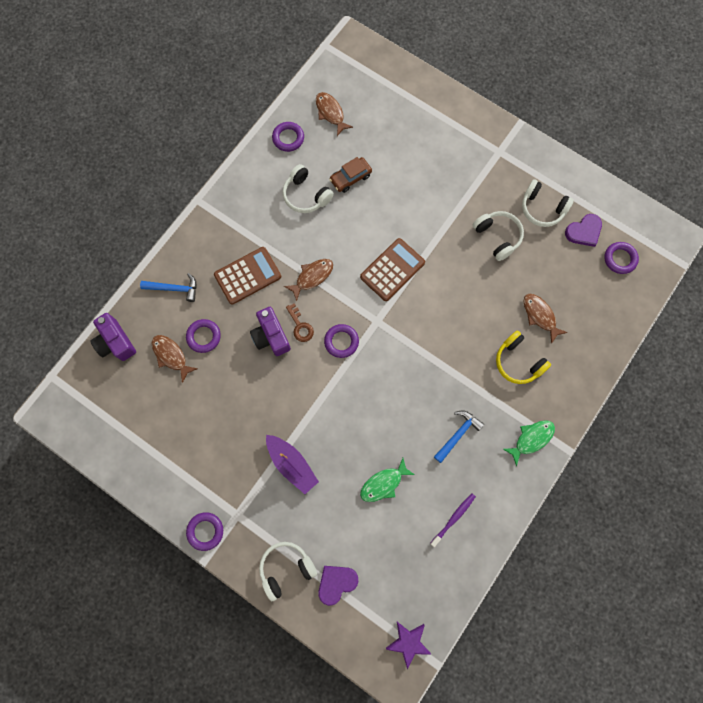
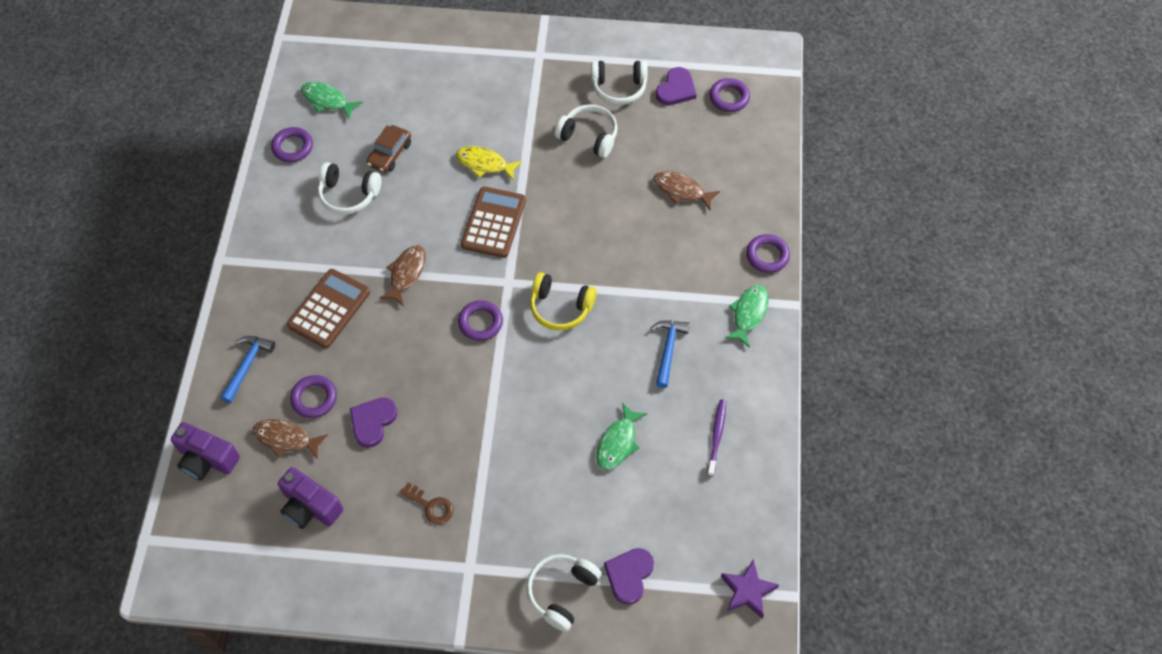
camera: 30 degrees left, 15 degrees down
blue hammer [140,273,196,302] -> blue hammer turned 45 degrees counterclockwise [221,336,275,403]
purple ring [186,512,223,551] -> purple ring moved to [746,234,790,273]
purple camera [250,307,291,356] -> purple camera moved to [278,467,343,529]
purple boat [266,435,319,494] -> none
brown key [286,303,314,342] -> brown key moved to [400,483,453,524]
brown fish [316,92,353,136] -> green fish [301,82,363,119]
yellow headphones [496,331,551,384] -> yellow headphones moved to [530,272,597,331]
none -> purple heart [350,397,397,448]
none -> yellow fish [456,146,522,180]

